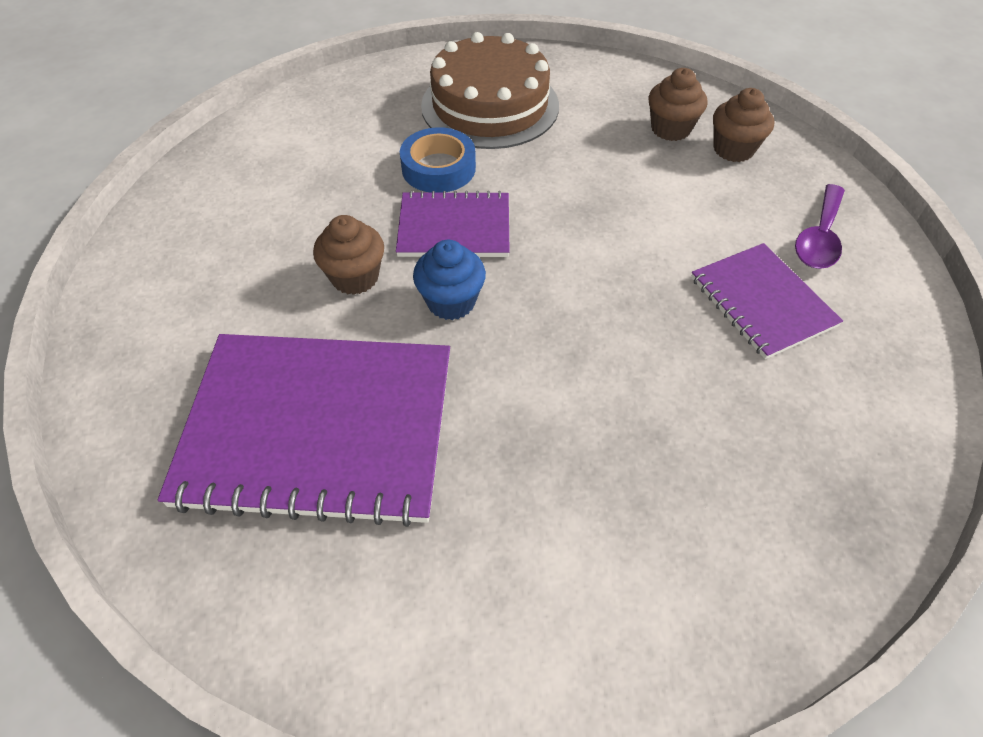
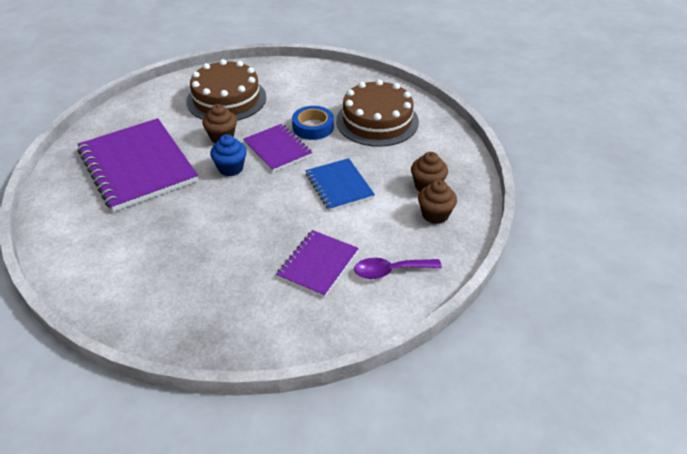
camera: 55 degrees right, 10 degrees down
none -> brown cake [186,59,266,121]
none -> blue notebook [306,158,375,211]

